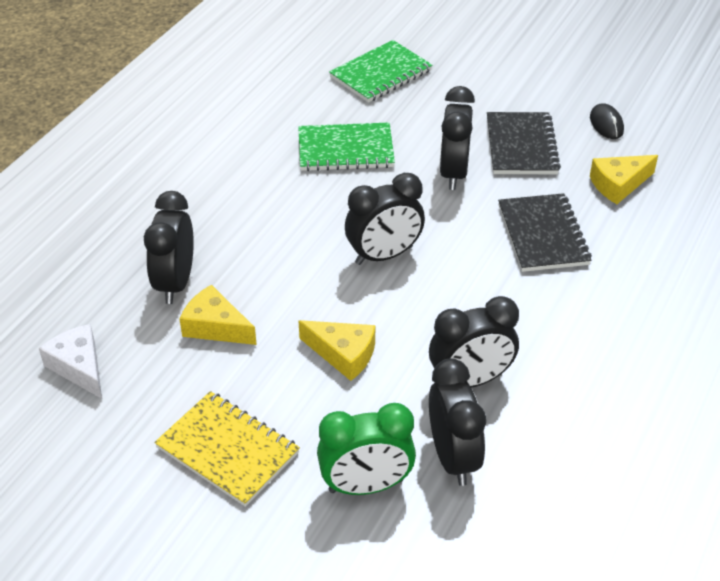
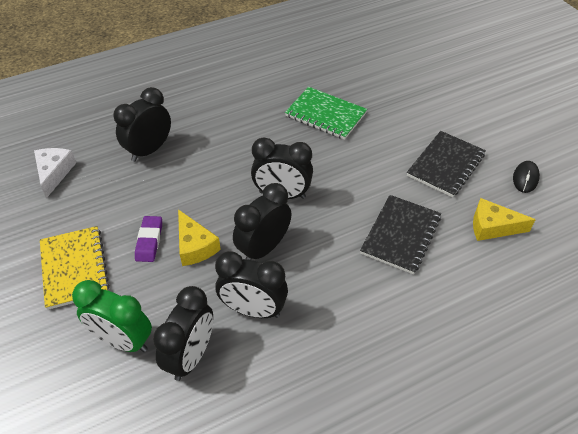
camera: 35 degrees right, 5 degrees up
yellow cheese [179,285,257,345] -> none
green notebook [329,40,433,103] -> none
black clock [439,86,475,190] -> black clock moved to [233,183,292,260]
none -> purple eraser [135,216,162,262]

